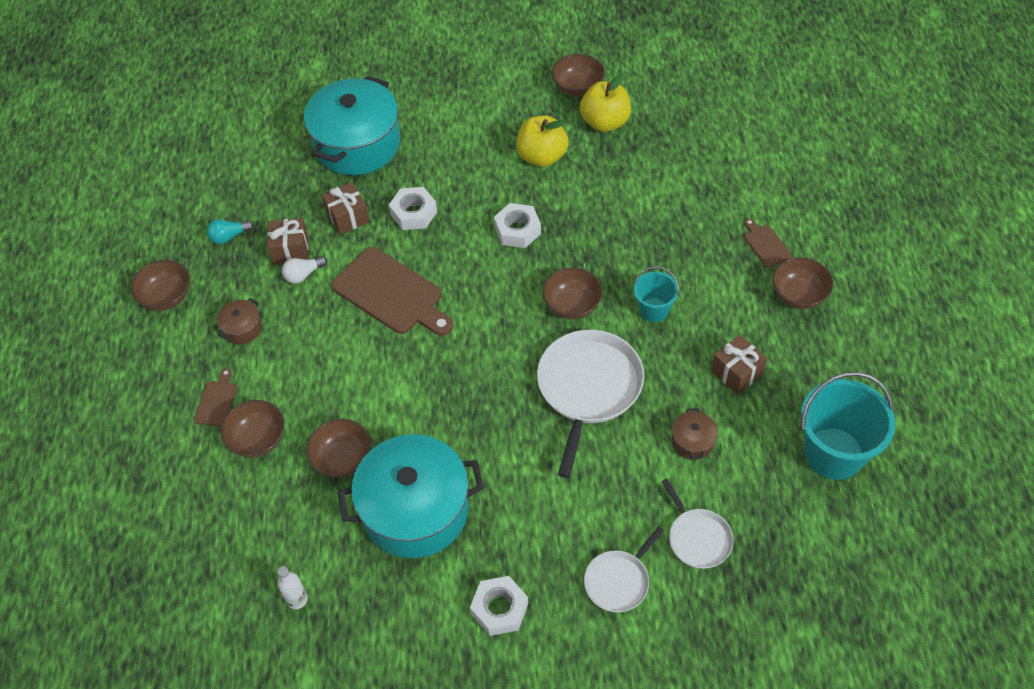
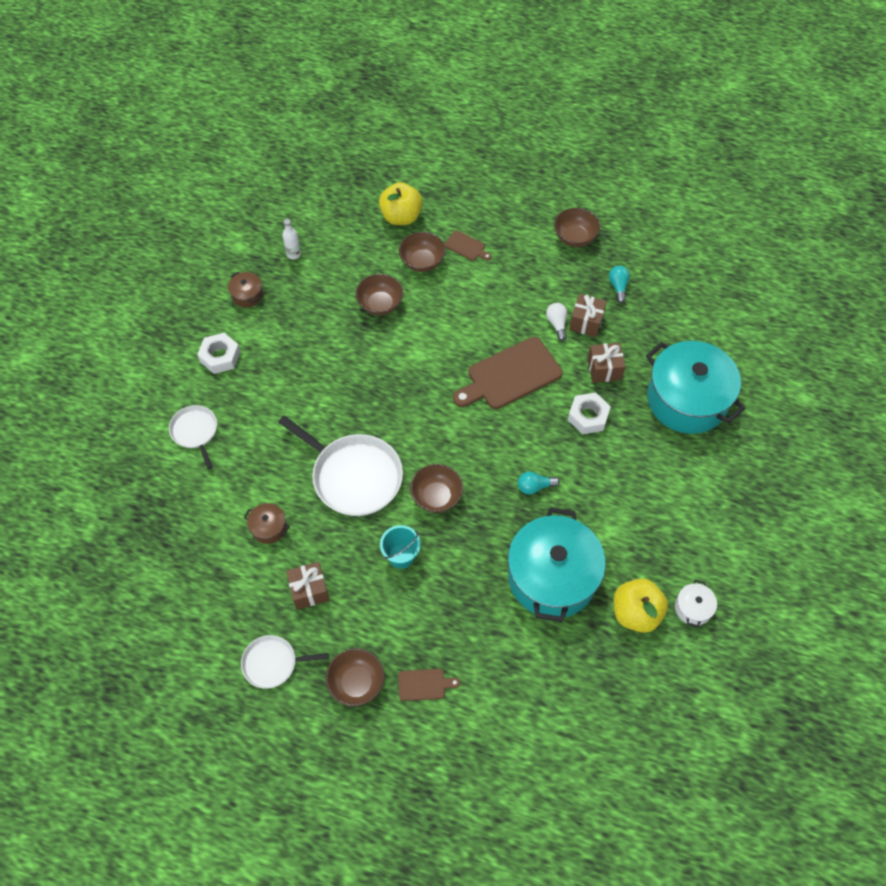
camera: 110 degrees right, 5 degrees up
brown pot [217,298,262,344] -> brown pot moved to [228,272,263,307]
turquoise pot [338,434,484,558] -> turquoise pot moved to [508,507,606,622]
white nut [494,203,541,248] -> turquoise light bulb [518,471,559,495]
yellow apple [516,115,568,167] -> yellow apple moved to [379,182,422,225]
brown bowl [552,54,605,96] -> white pot [675,580,717,627]
white pan [662,479,734,569] -> white pan moved to [241,635,329,689]
turquoise bucket [801,372,896,480] -> none

